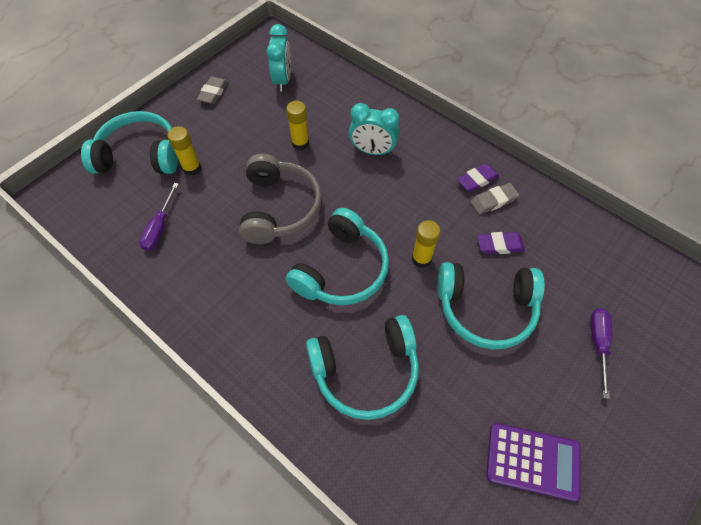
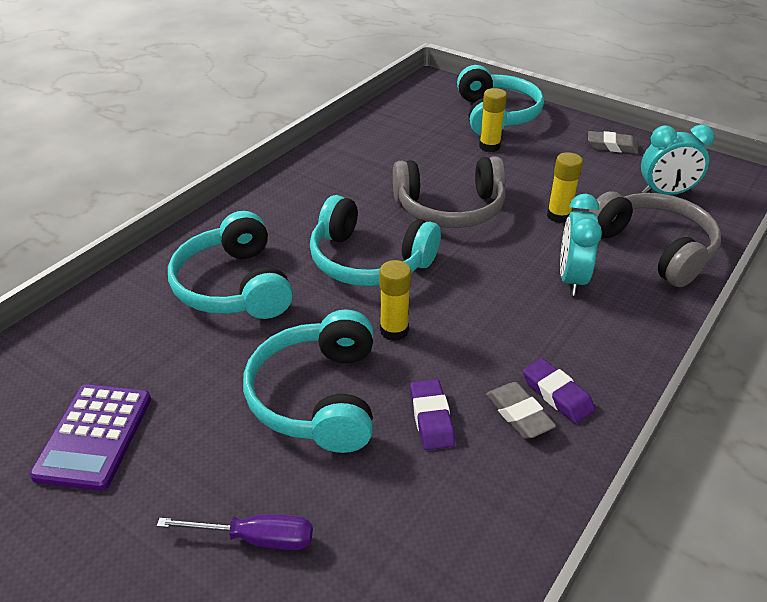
camera: 85 degrees right, 20 degrees down
purple screwdriver [139,183,179,251] -> none
none -> grey headphones [589,191,721,287]

